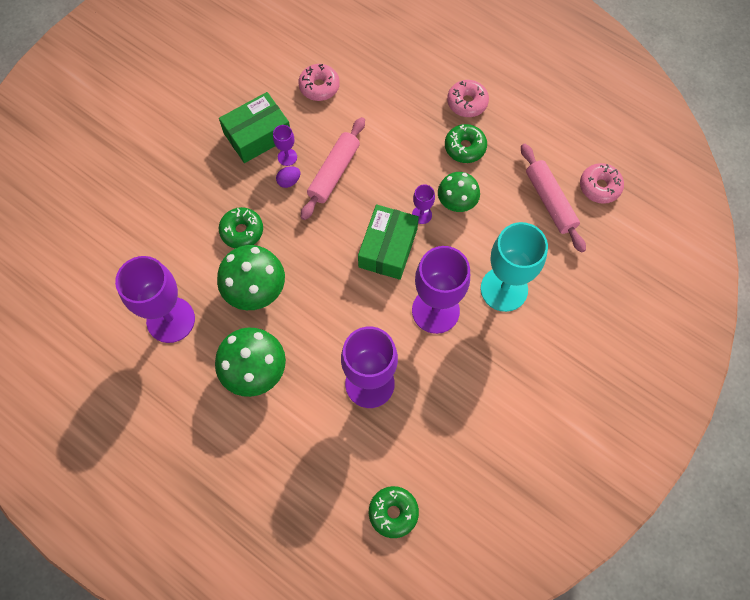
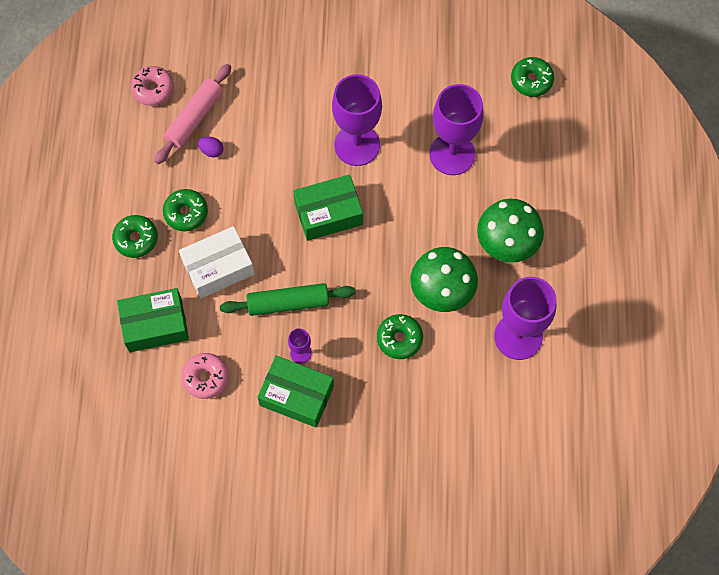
camera: 125 degrees left, 0 degrees up
purple egg [276,166,300,188] -> purple egg moved to [198,137,223,158]
pink rolling pin [301,117,365,220] -> green rolling pin [220,283,356,316]
purple goblet [412,184,435,224] -> none
green mushroom [438,172,480,212] -> none
pink donut [447,80,489,117] -> green donut [112,215,158,258]
turquoise goblet [481,222,548,312] -> none
none -> green box [117,288,189,352]
none -> white box [179,226,255,299]

